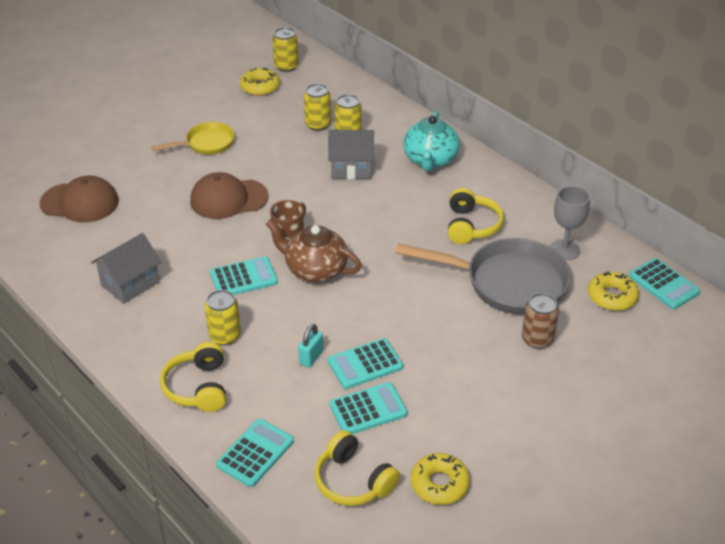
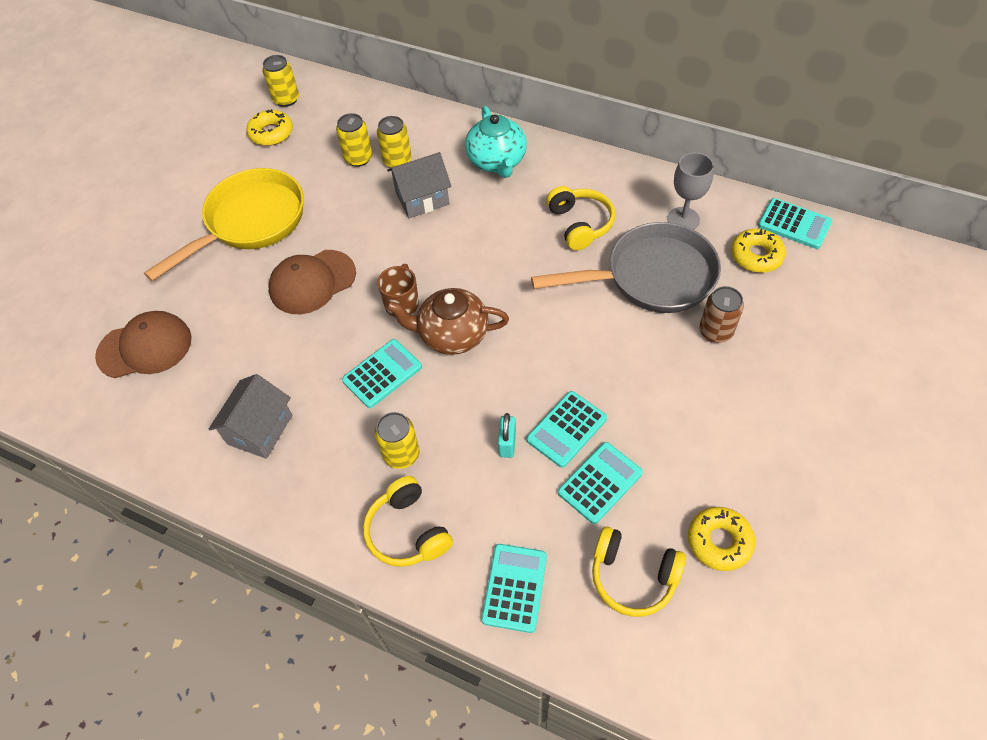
camera: 20 degrees left, 15 degrees up
yellow pan [152,122,235,155] -> yellow pan [144,168,304,281], size x1.81

